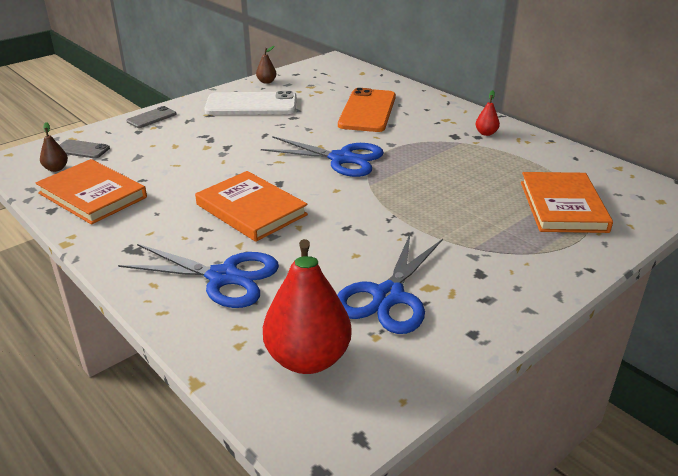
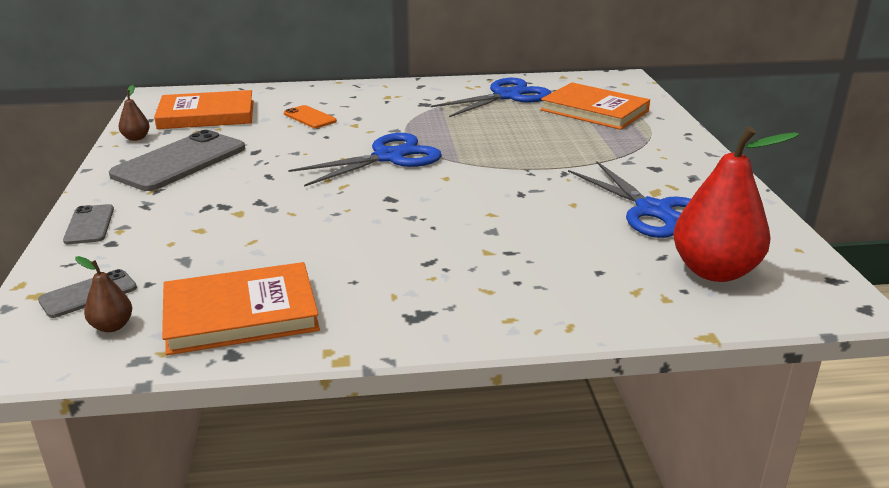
camera: 55 degrees left, 5 degrees down
blue scissors [118,244,279,308] -> blue scissors moved to [431,78,552,117]
orange book [195,171,308,242] -> orange book moved to [154,90,253,129]
white phone [204,91,297,115] -> grey phone [109,130,245,191]
orange phone [338,88,396,132] -> orange phone [284,105,337,128], size x0.50
red pear [475,90,500,136] -> none

